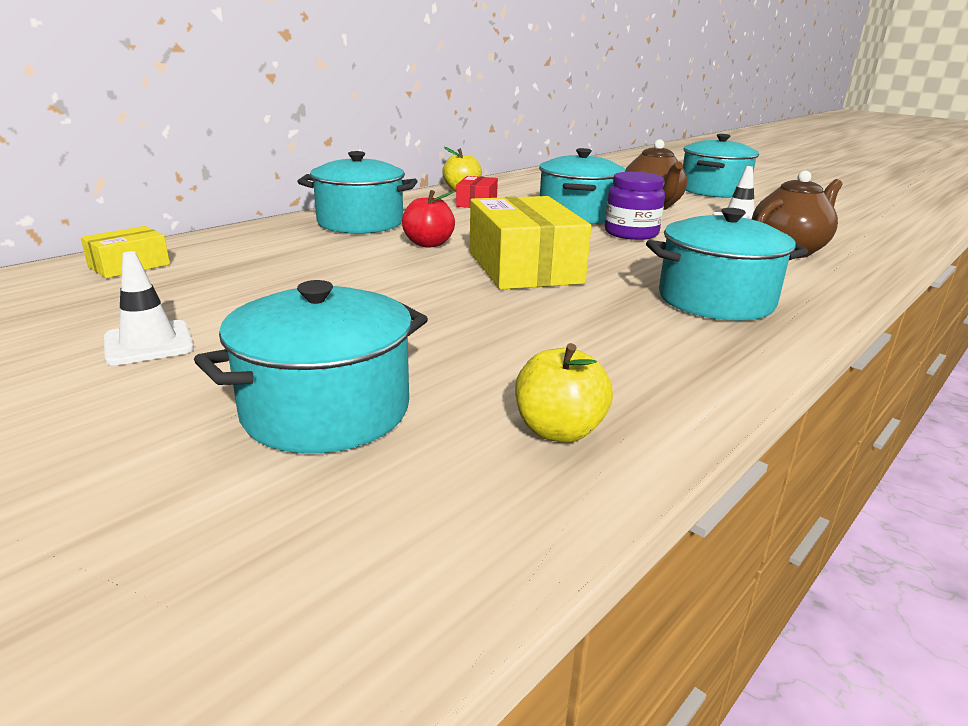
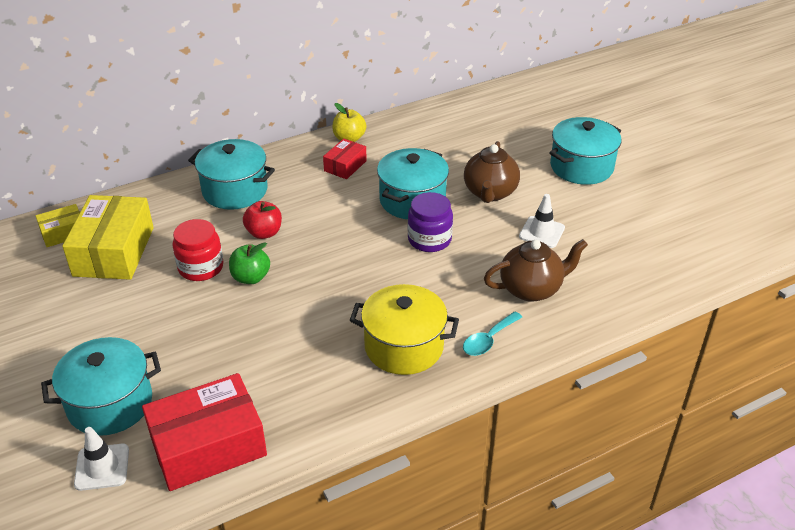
camera: 20 degrees right, 15 degrees up
white traffic cone [104,251,194,365] -> white traffic cone moved to [74,427,129,491]
yellow box [470,196,592,290] -> yellow box moved to [62,195,154,280]
yellow apple [515,343,613,443] -> red box [142,373,267,491]
turquoise pot [646,208,808,321] -> yellow pot [349,284,459,375]
none -> red jar [173,219,223,281]
none -> green apple [229,243,270,284]
none -> turquoise spoon [463,312,522,356]

